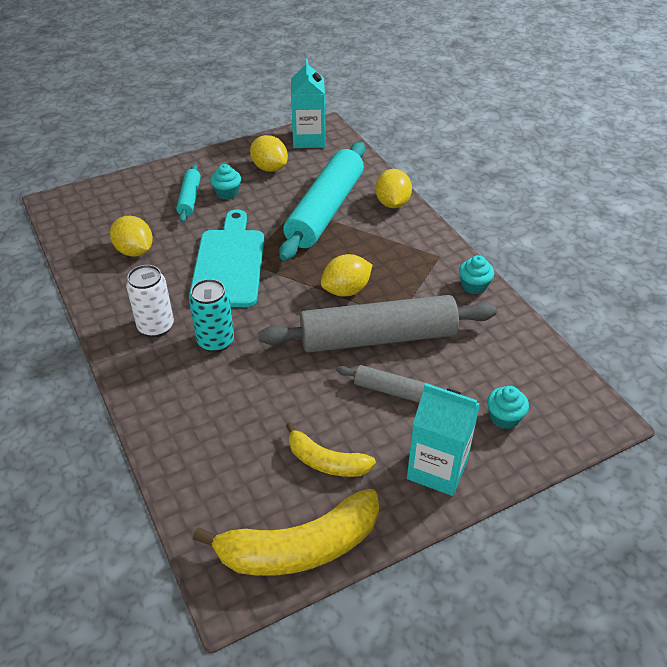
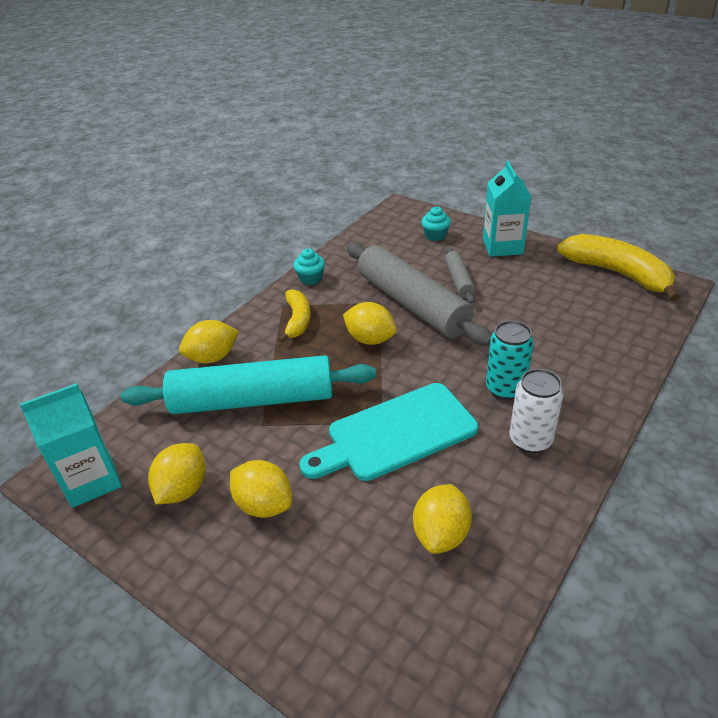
camera: 115 degrees left, 5 degrees down
turquoise rolling pin [176,164,201,222] -> none
turquoise cupcake [210,164,241,200] -> yellow lemon [230,460,292,518]
yellow banana [286,422,376,477] -> yellow banana moved to [278,289,311,343]

